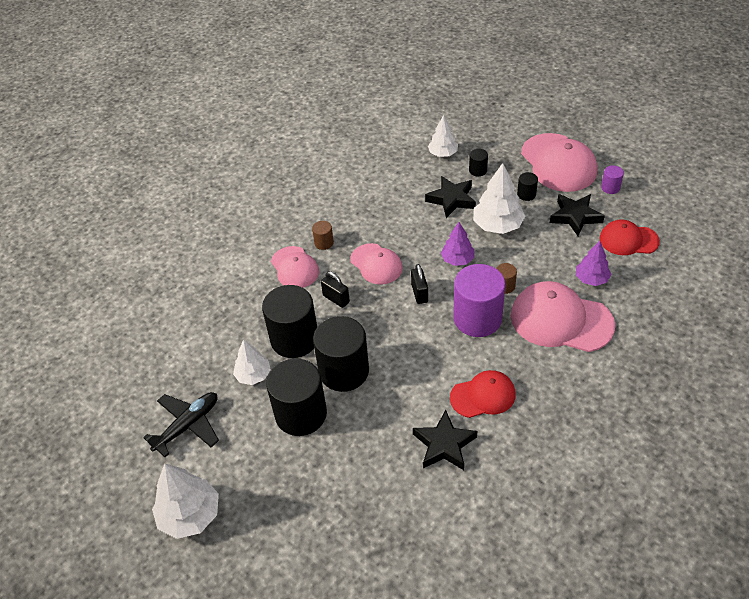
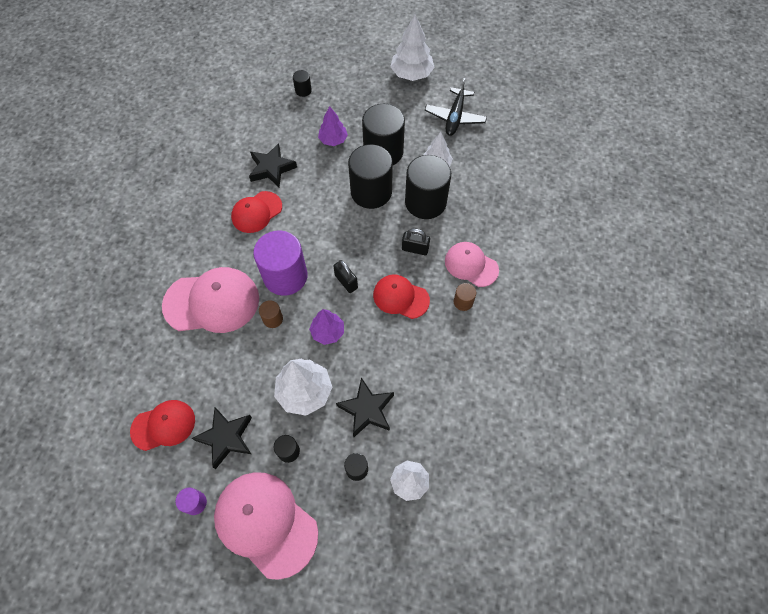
camera: 150 degrees right, 15 degrees up
pink cap [350,243,403,284] -> red cap [373,275,430,319]
purple tree [576,241,612,286] -> purple tree moved to [318,106,348,146]
none -> black cylinder [293,70,312,97]

